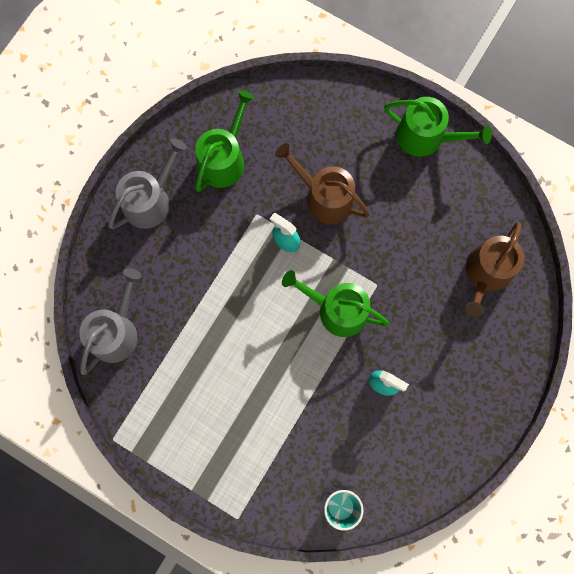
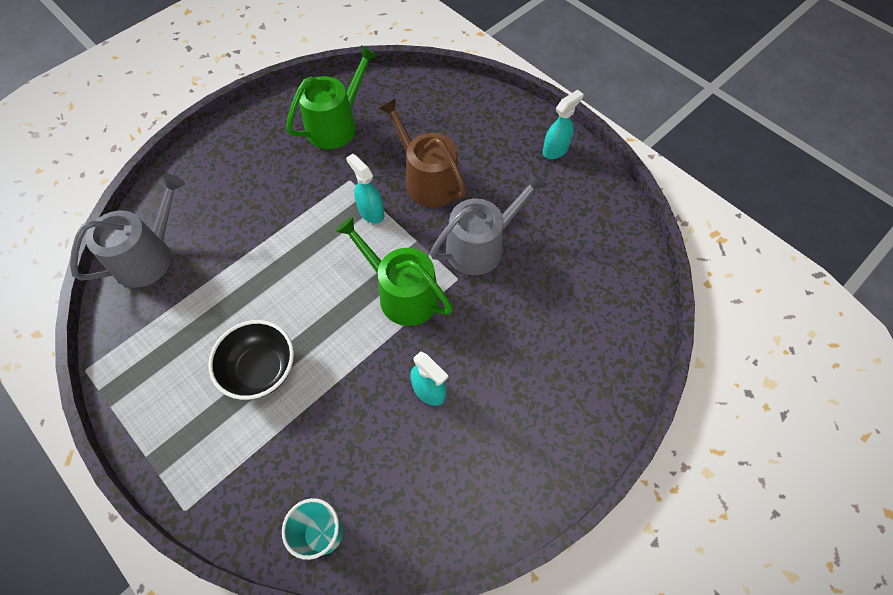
camera: 15 degrees right, 15 degrees down
grey watering can [108,138,187,229] -> grey watering can moved to [430,172,547,275]
green watering can [384,97,492,157] -> turquoise spray bottle [543,90,583,159]
brown watering can [465,222,524,317] -> none
none -> black bowl [208,320,294,400]

